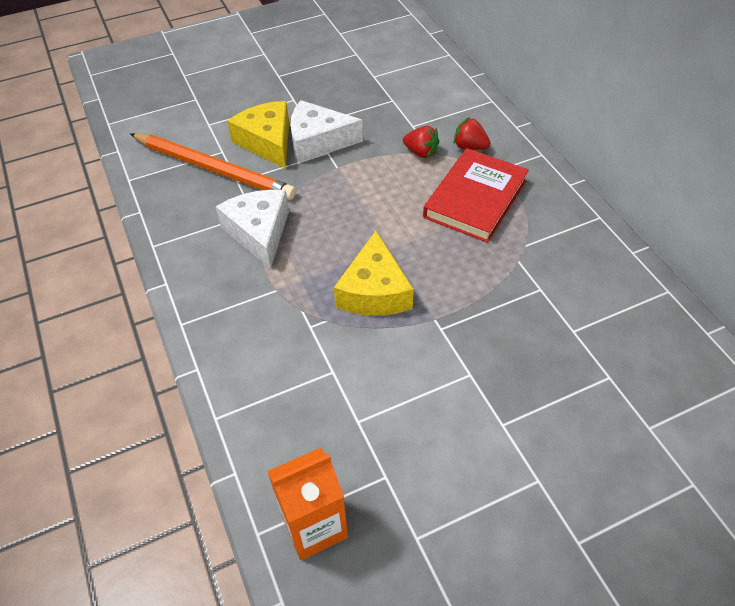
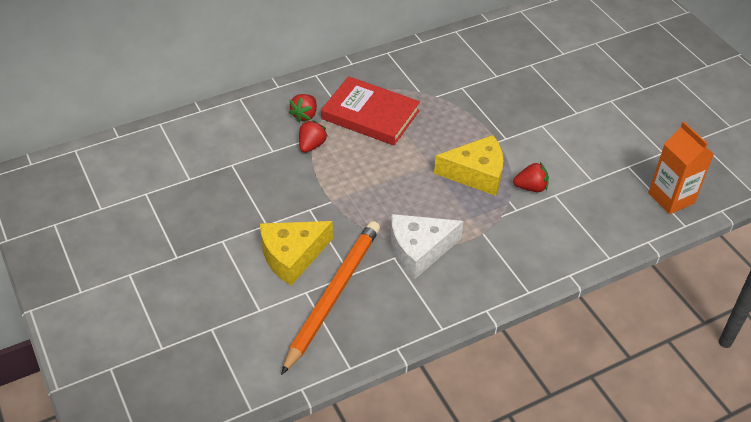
camera: 95 degrees left, 5 degrees down
white cheese [290,100,363,163] -> none
none -> red strawberry [513,162,549,192]

